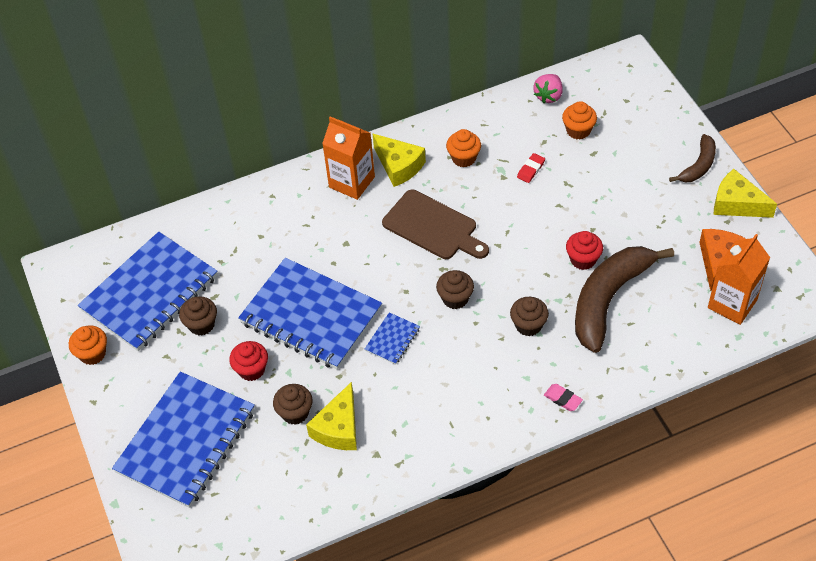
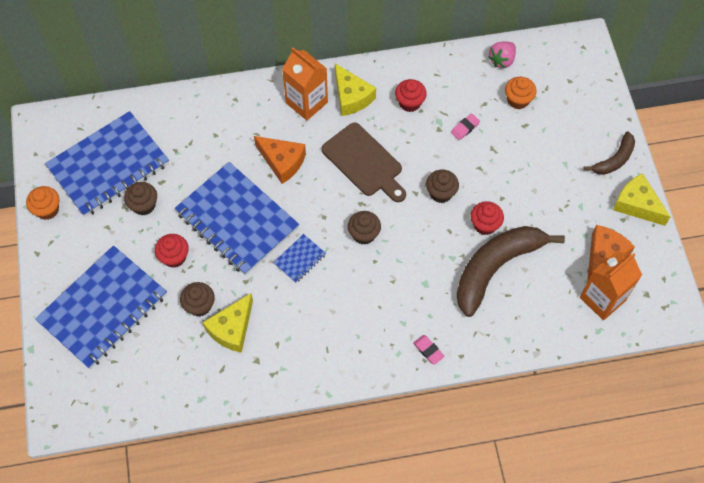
camera: 10 degrees right, 10 degrees up
orange cupcake [446,129,481,167] -> red cupcake [395,79,427,112]
brown cupcake [510,297,549,336] -> brown cupcake moved to [426,170,459,203]
red eraser [517,153,545,183] -> pink eraser [451,113,480,140]
none -> orange cheese [254,136,306,184]

